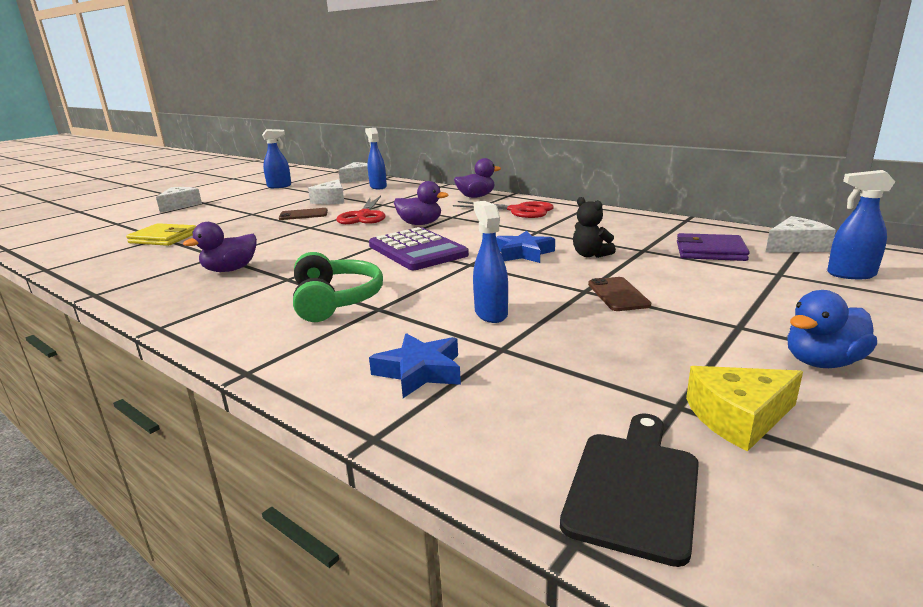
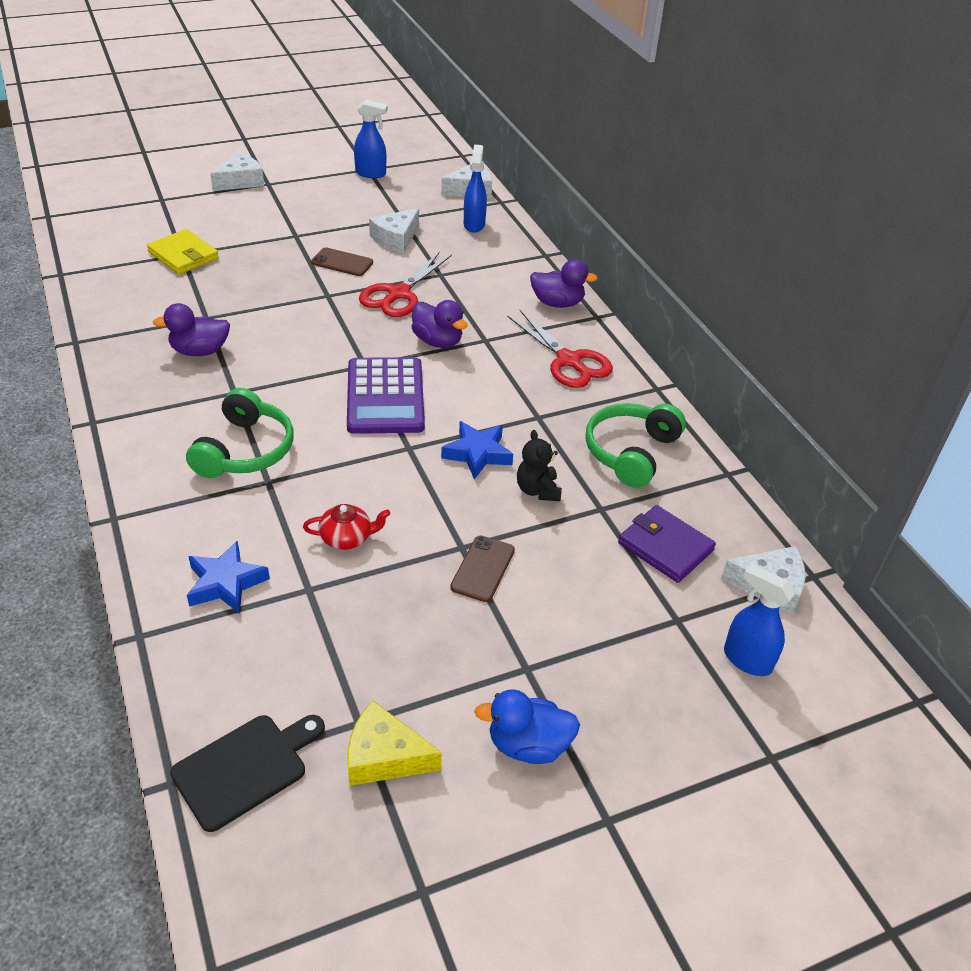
camera: 25 degrees right, 20 degrees up
blue spray bottle [473,201,508,323] -> red teapot [303,504,390,550]
none -> green headphones [586,403,686,488]

